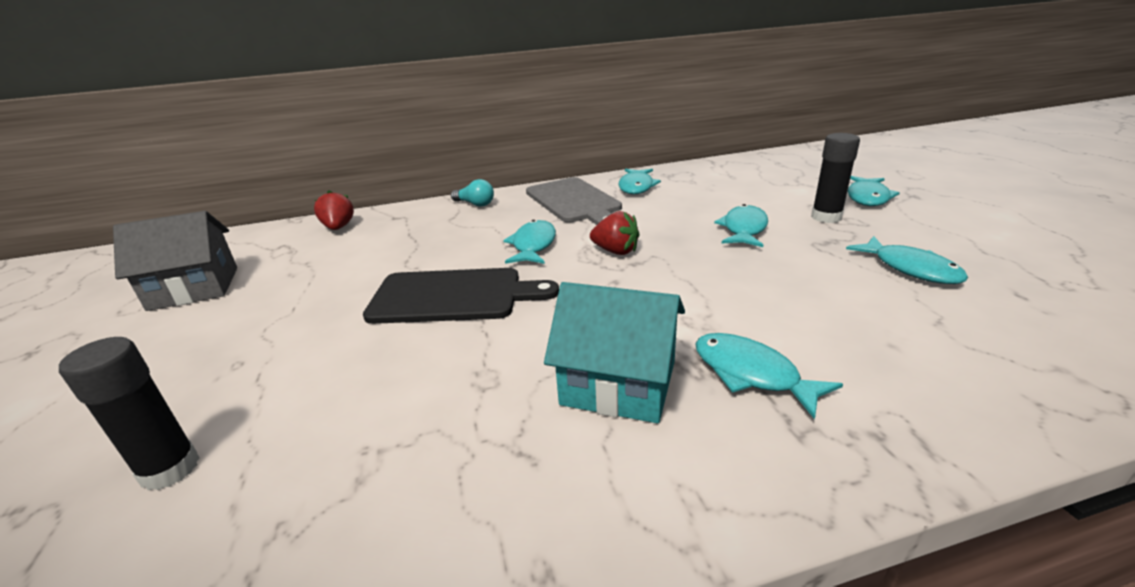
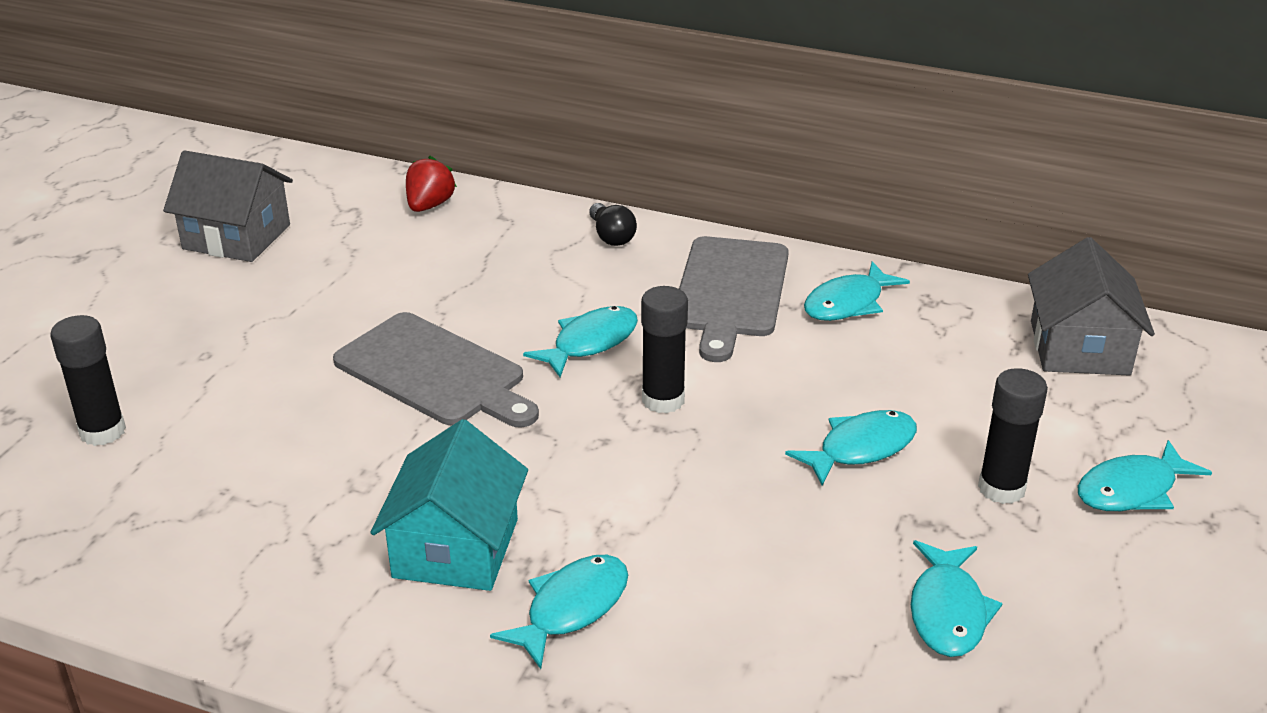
camera: 35 degrees right, 5 degrees up
black cutting board [363,268,559,324] -> grey cutting board [333,312,539,428]
turquoise light bulb [451,179,494,207] -> black light bulb [589,203,637,246]
turquoise house [544,282,685,423] -> turquoise house turned 45 degrees clockwise [370,419,528,591]
red strawberry [590,211,640,255] -> black glue stick [641,286,688,413]
turquoise fish [695,333,843,419] -> turquoise fish turned 45 degrees clockwise [490,555,628,669]
none -> grey house [1028,237,1155,376]

